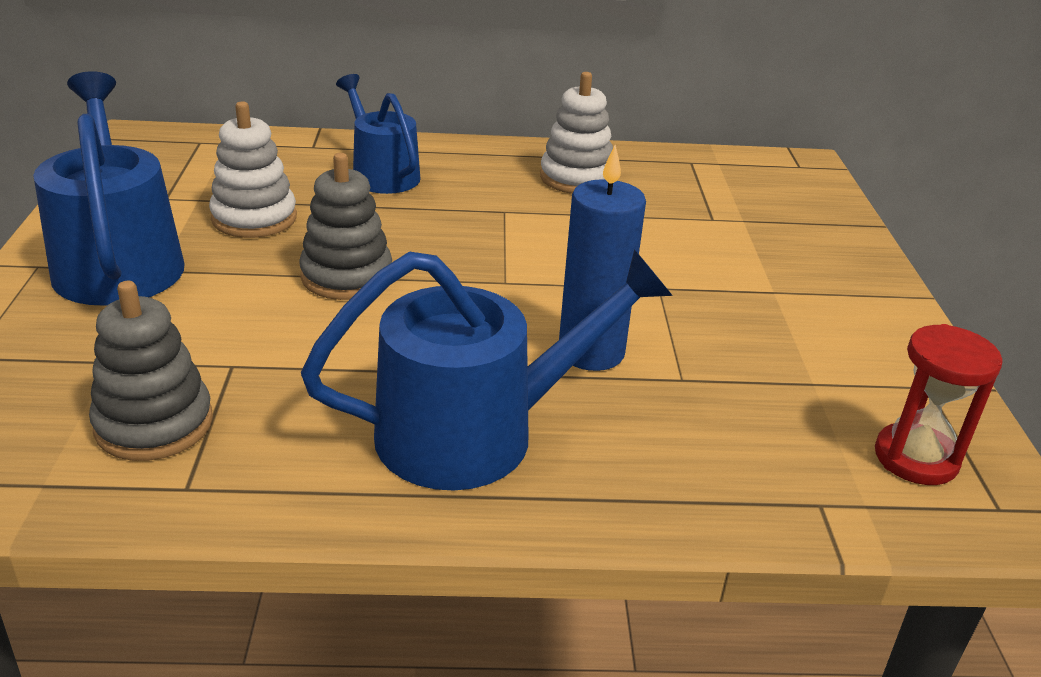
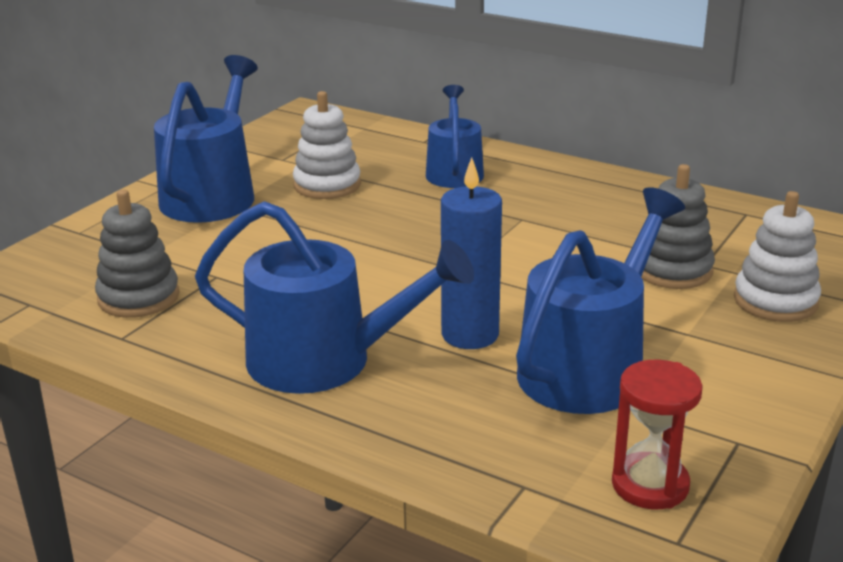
camera: 35 degrees right, 5 degrees down
grey stacking toy [299,153,392,300] -> grey stacking toy moved to [641,164,715,289]
white stacking toy [540,72,613,194] -> white stacking toy moved to [734,191,821,322]
none -> blue watering can [516,187,685,414]

